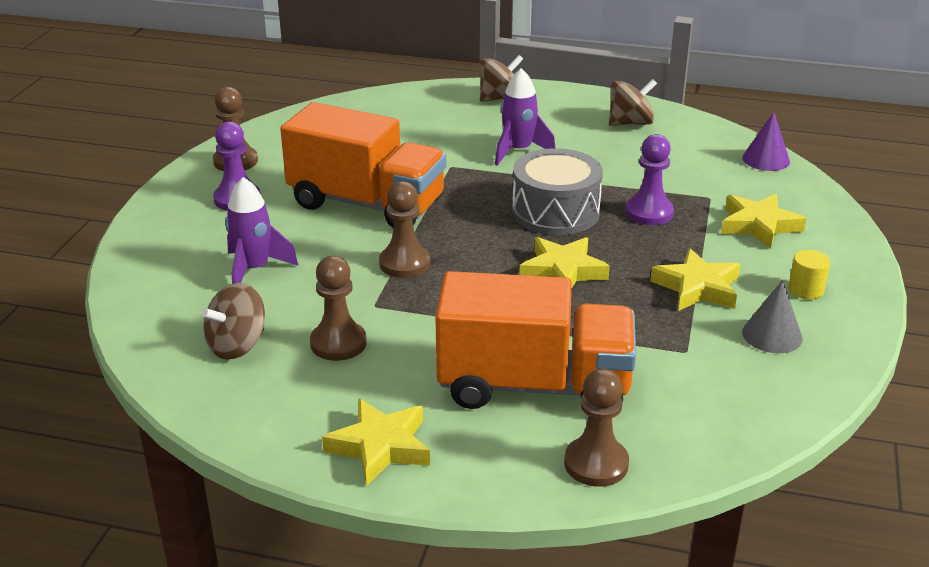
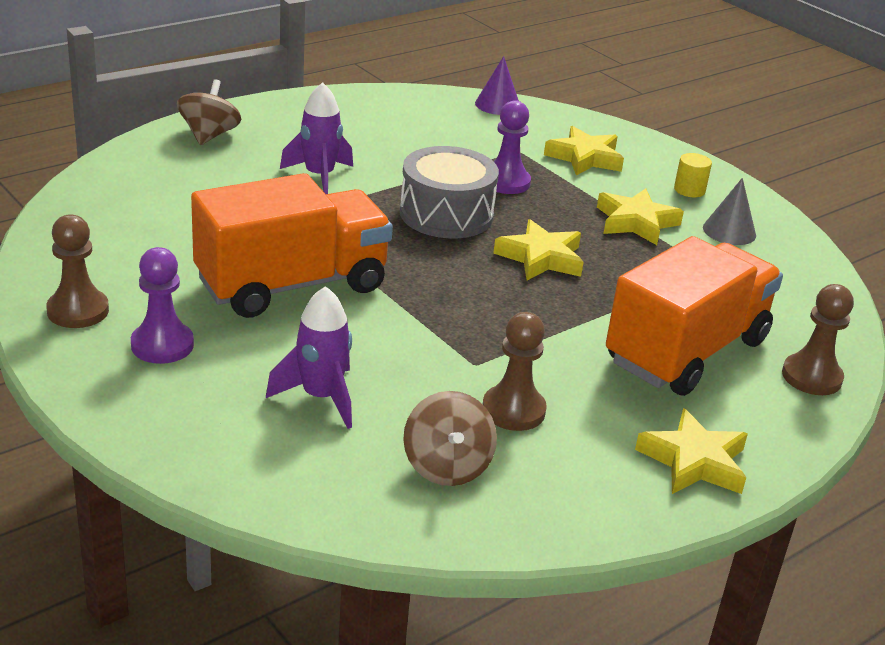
camera: 55 degrees left, 0 degrees up
brown pawn [379,181,430,278] -> none
brown spinning top [609,79,657,126] -> none

